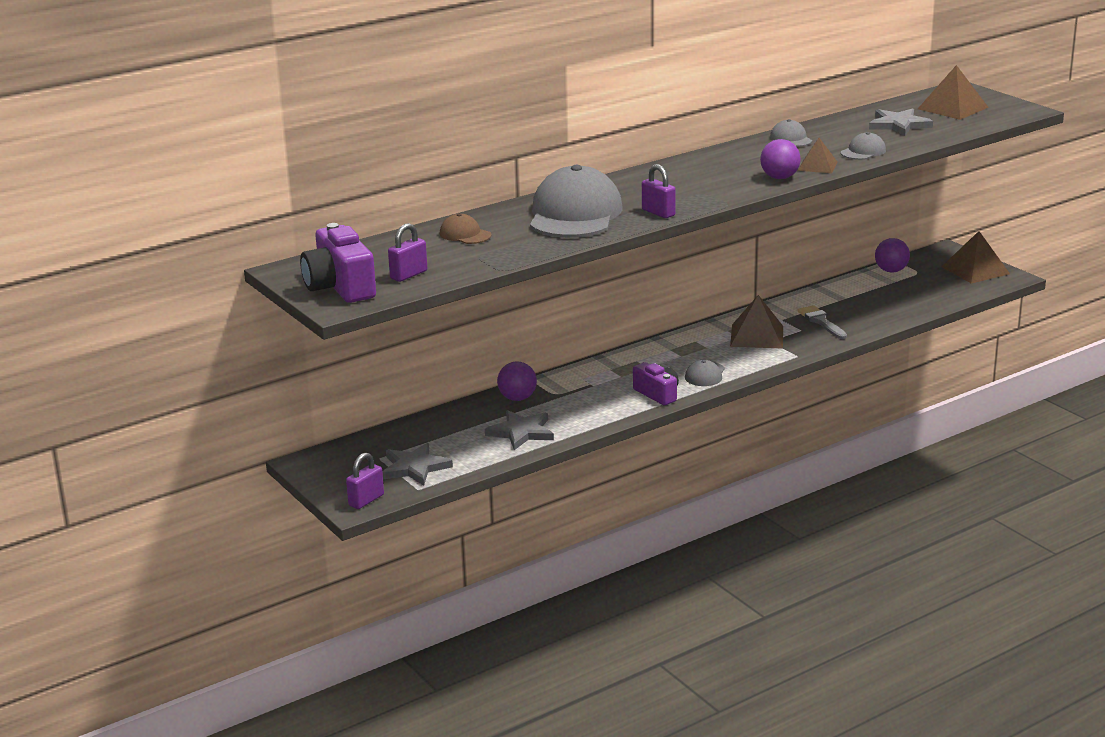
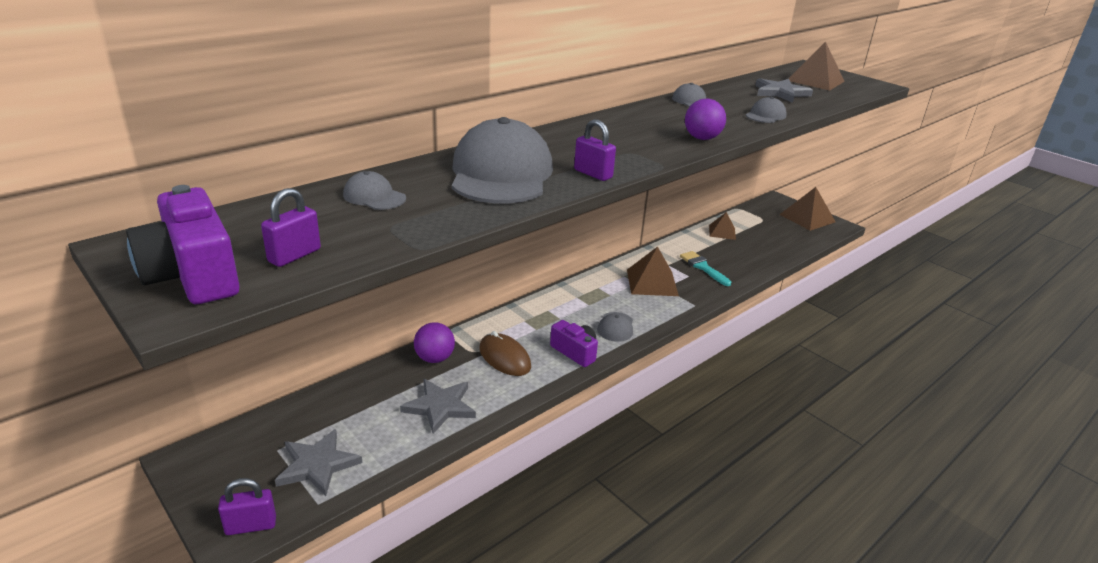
camera: 10 degrees left, 5 degrees up
purple padlock [346,453,384,509] -> purple padlock turned 45 degrees clockwise [218,478,276,535]
brown cap [440,213,491,244] -> grey cap [343,171,406,210]
grey brush [797,305,847,339] -> turquoise brush [680,251,731,286]
brown pyramid [798,138,837,173] -> brown pyramid moved to [709,212,736,240]
purple ball [875,238,910,273] -> none
none -> brown mouse [479,331,531,376]

